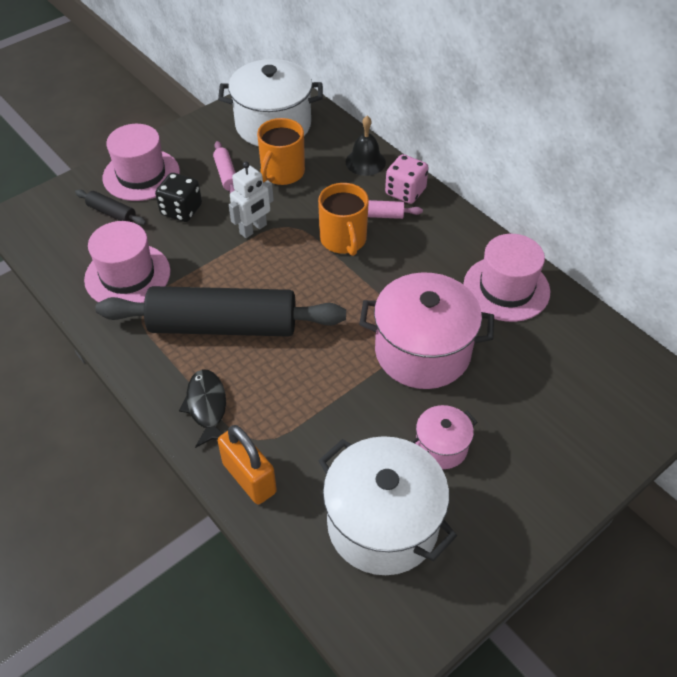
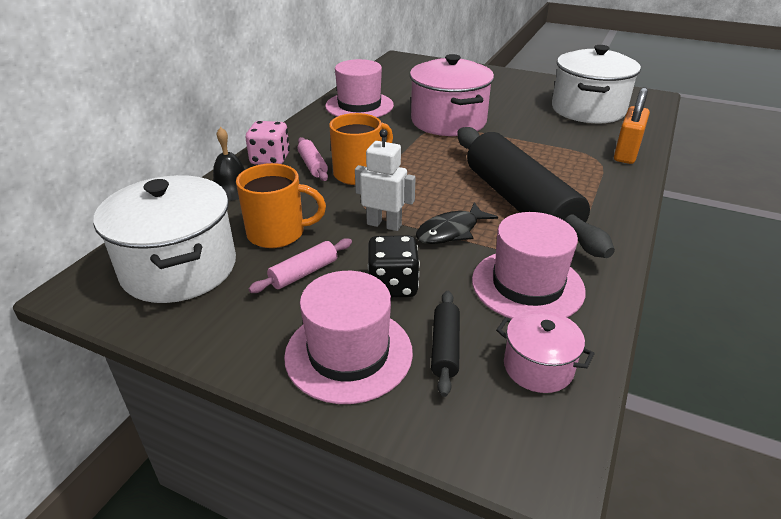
camera: 115 degrees left, 15 degrees down
black fish [179,369,226,448] -> black fish moved to [416,202,498,244]
pink pot [412,405,477,469] -> pink pot moved to [496,310,595,393]

